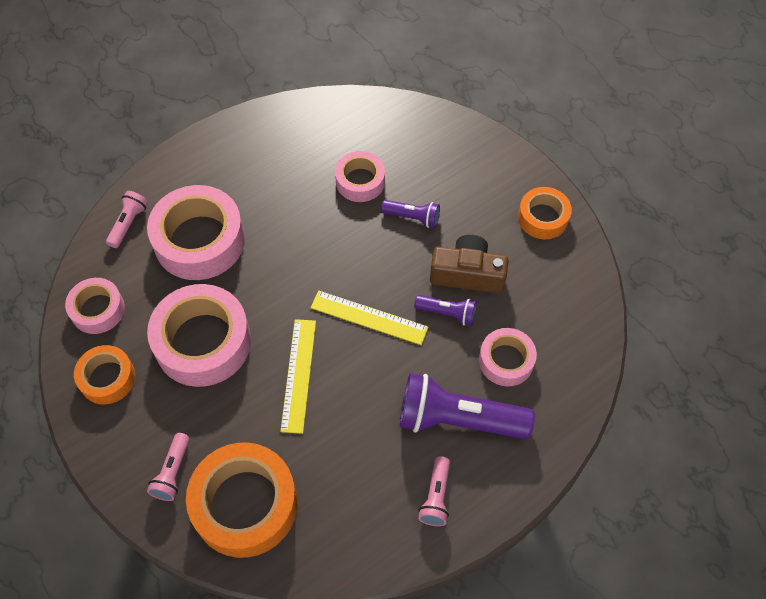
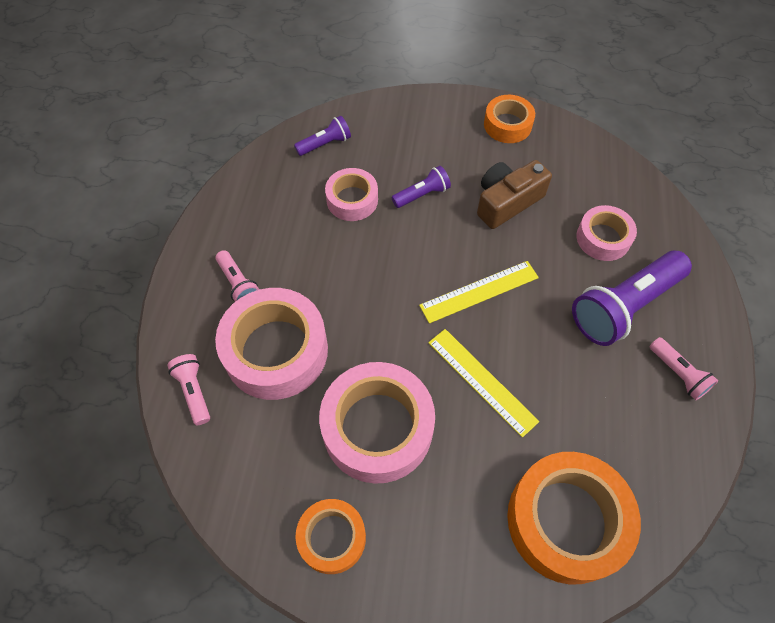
camera: 45 degrees left, 0 degrees up
pink tape [65,278,125,334] -> none
pink flashlight [147,433,190,501] -> pink flashlight moved to [216,250,259,302]
purple flashlight [414,295,477,326] -> purple flashlight moved to [294,116,351,156]

